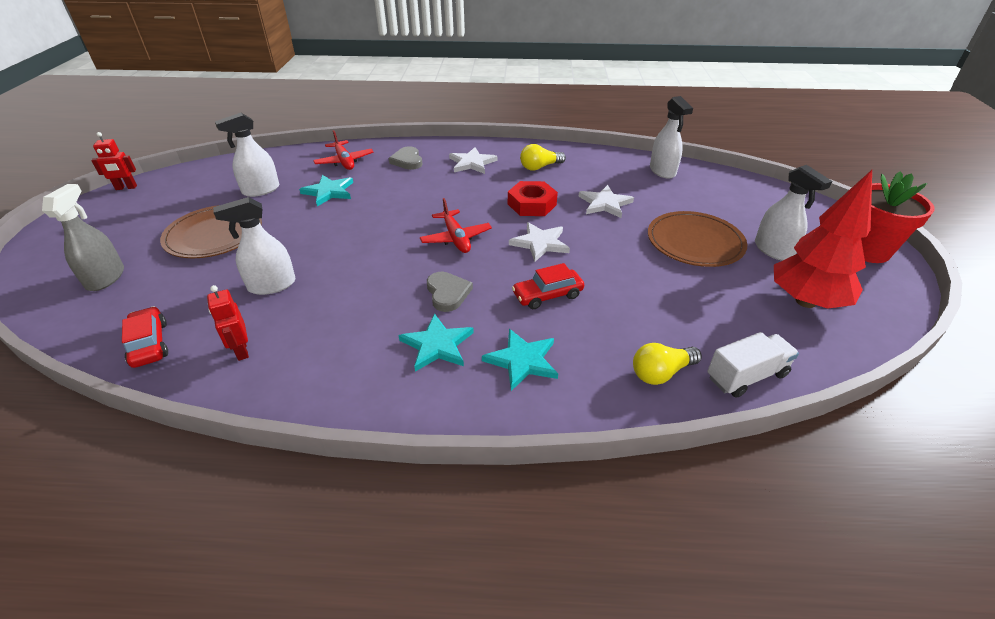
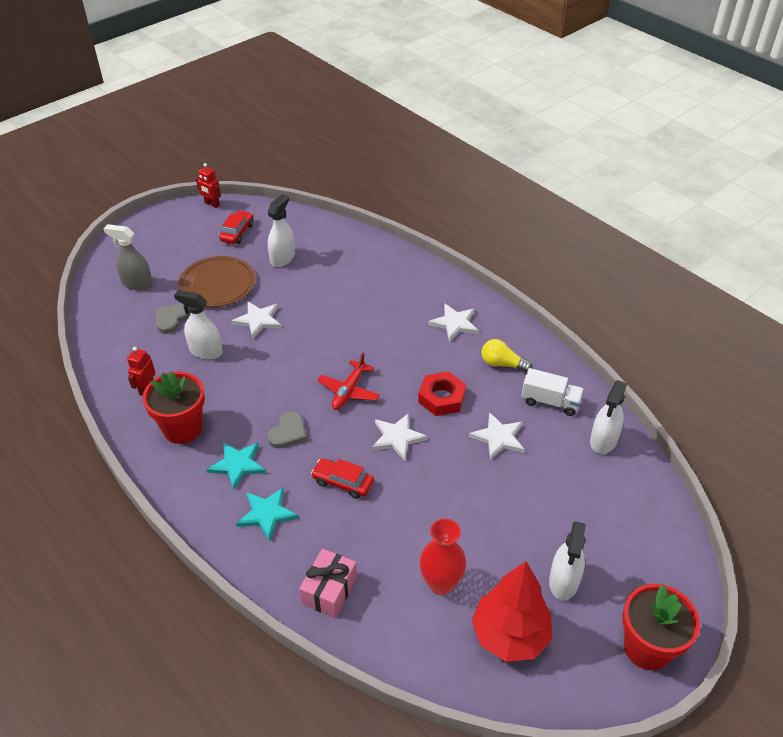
camera: 45 degrees right, 5 degrees up
grey spray bottle [42,184,124,291] -> grey spray bottle turned 120 degrees counterclockwise [103,224,153,291]
red car [122,306,168,368] -> red car moved to [219,210,254,244]
white spray bottle [215,113,279,197] -> white spray bottle turned 105 degrees clockwise [268,194,295,267]
turquoise star [299,175,353,206] -> none
red plane [313,130,374,170] -> none
grey heart [389,146,422,170] -> grey heart moved to [155,303,190,334]
yellow light bulb [633,343,702,385] -> pink gift [299,549,357,618]
brown plate [648,211,747,267] -> none
white truck [707,332,799,398] -> white truck moved to [521,368,584,416]
none -> red flower pot [143,371,205,444]
none -> white star [232,302,282,338]
none -> red vase [419,518,466,595]

